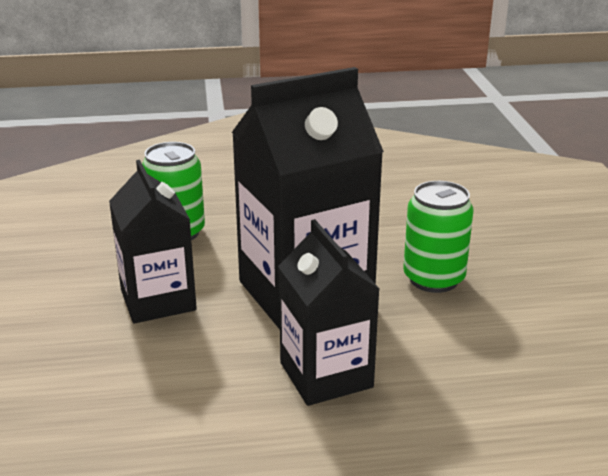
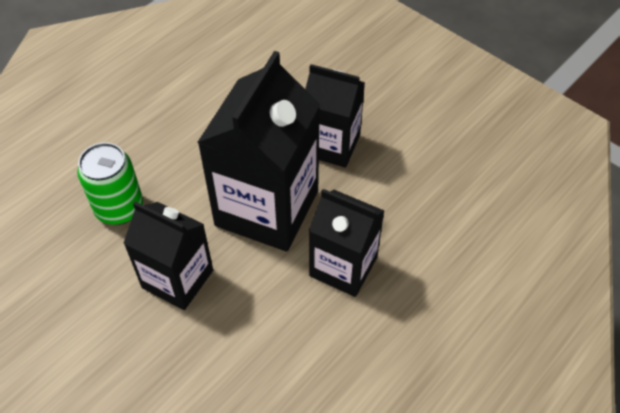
camera: 40 degrees left, 25 degrees up
green can [403,181,474,293] -> black carton [305,64,365,168]

